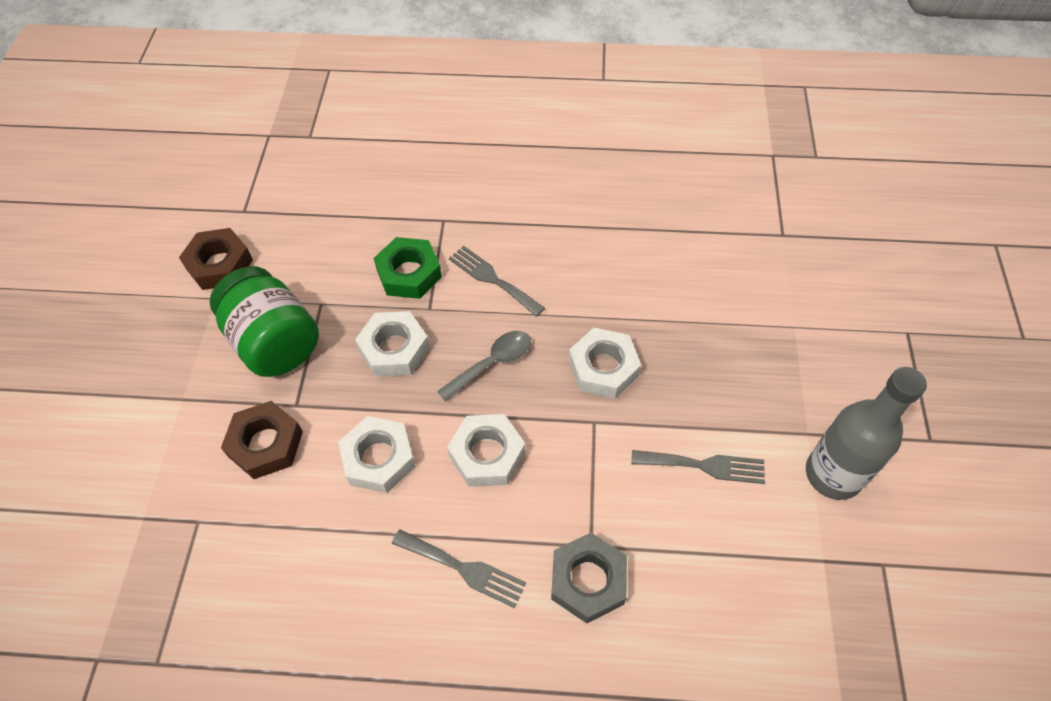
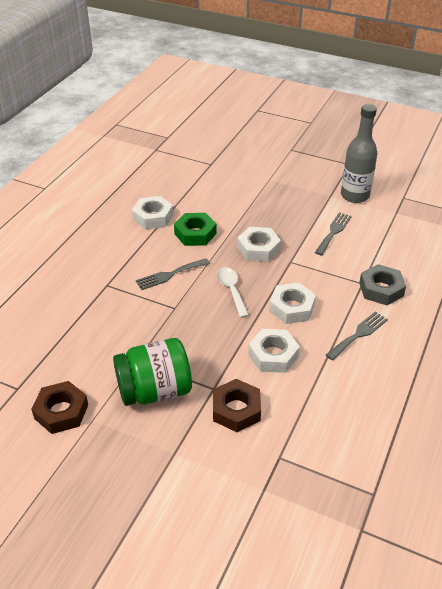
camera: 70 degrees left, 15 degrees down
white nut [355,311,430,377] -> white nut moved to [132,196,173,229]
green nut [373,237,442,299] -> green nut moved to [174,213,216,246]
grey spoon [437,331,531,402] -> white spoon [217,267,249,318]

